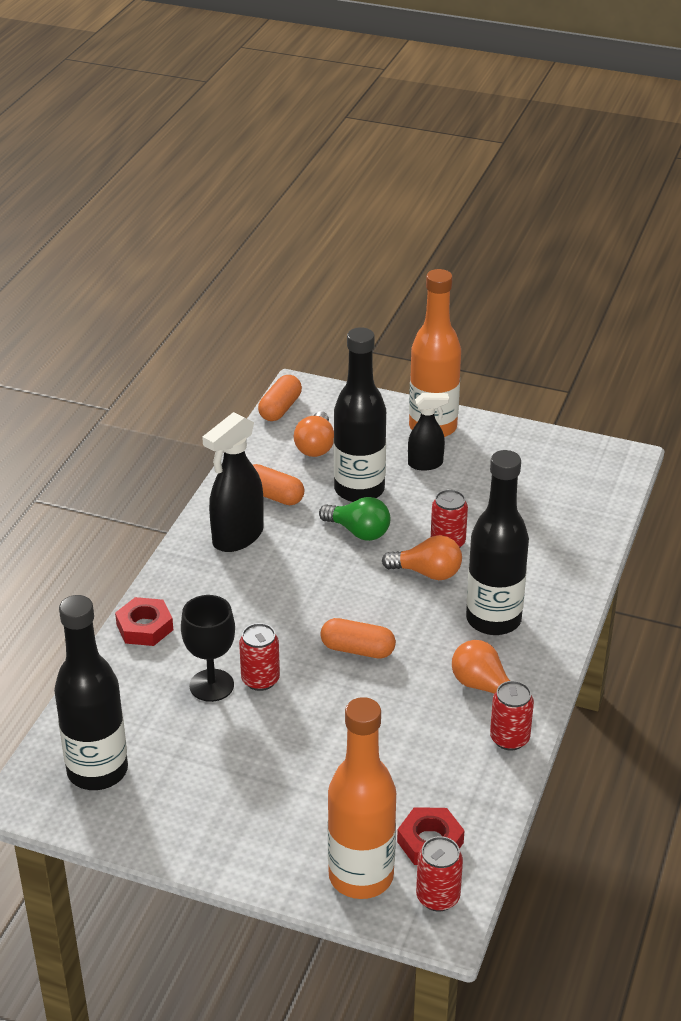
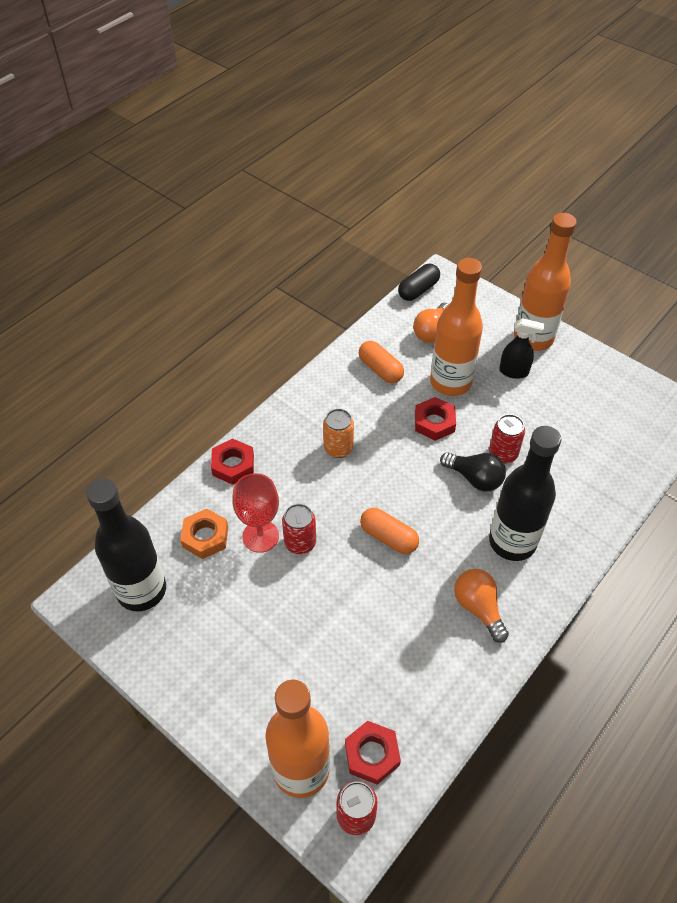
camera: 20 degrees right, 15 degrees up
black goblet [181,595,235,702] -> red goblet [232,473,279,553]
black spray bottle [202,412,264,552] -> none
orange capsule [258,375,302,421] -> black capsule [398,264,440,301]
green light bulb [319,497,391,541] -> red nut [415,397,456,441]
black bottle [334,327,386,502] -> orange bottle [430,258,483,396]
orange light bulb [382,535,462,580] -> black light bulb [440,452,506,491]
red can [490,681,534,751] -> none
none -> orange nut [180,509,228,559]
none -> orange can [323,409,354,458]

